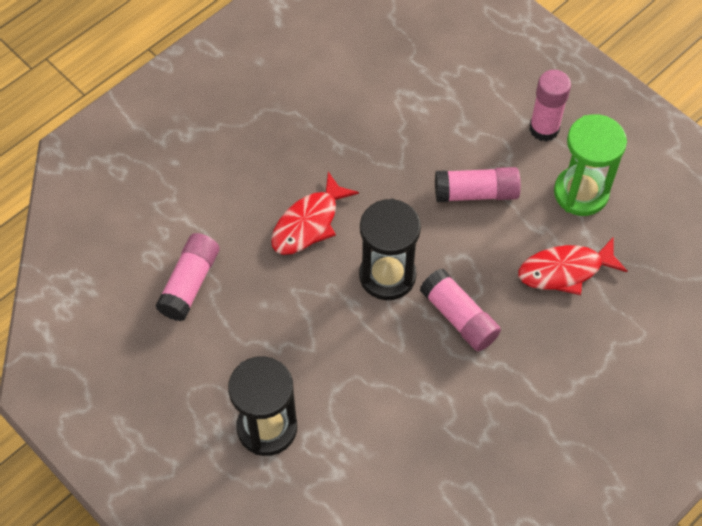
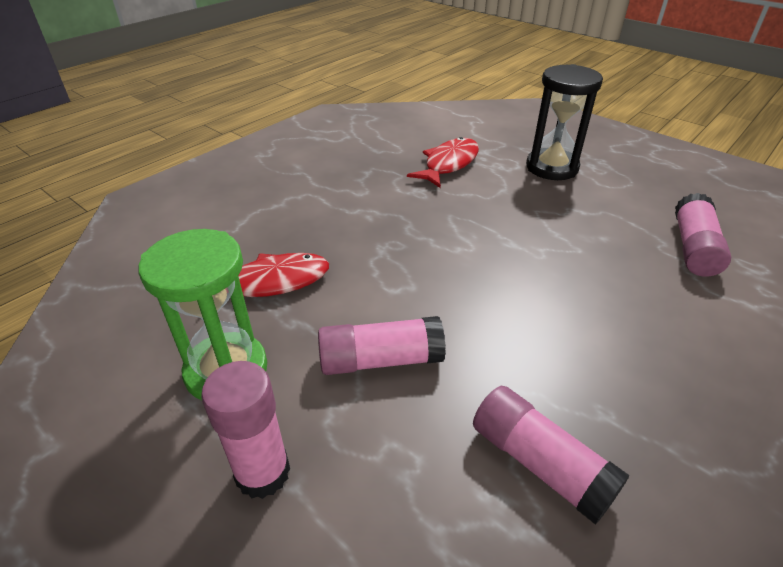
camera: 175 degrees right, 20 degrees down
red fish [271,172,359,255] -> red fish moved to [407,137,479,188]
black hourglass [359,198,421,300] -> none
pink glue stick [420,269,501,352] -> pink glue stick moved to [473,386,630,525]

